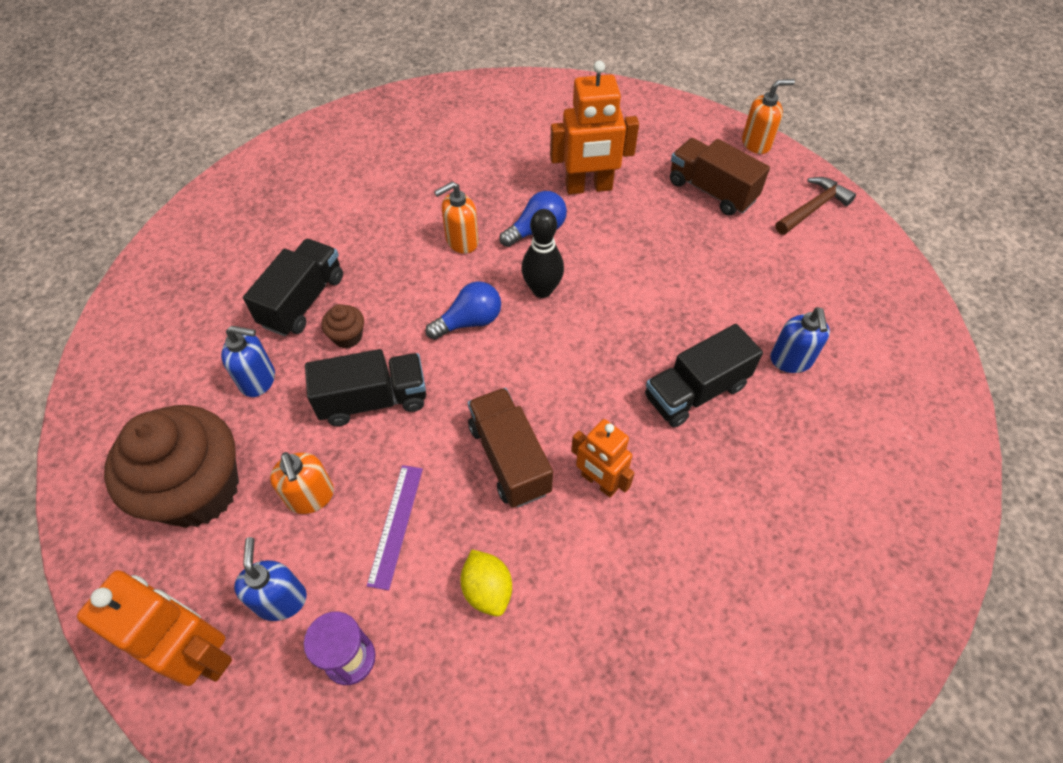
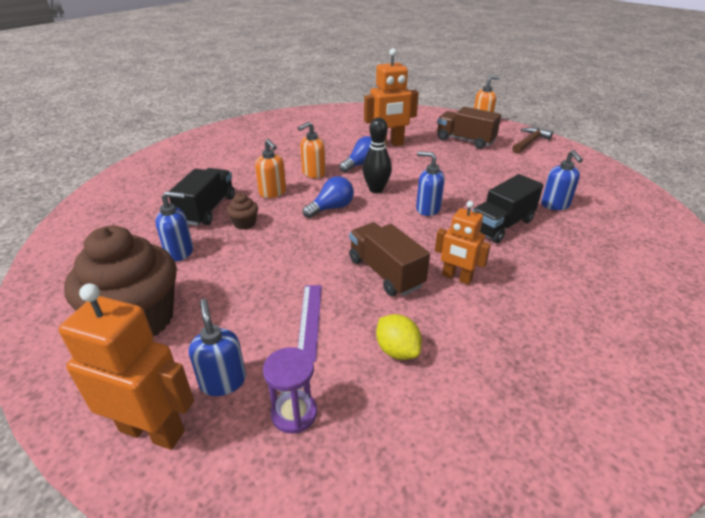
camera: 10 degrees left, 20 degrees down
orange soap dispenser [270,452,334,514] -> orange soap dispenser moved to [255,139,286,198]
black truck [305,349,426,426] -> none
none -> blue soap dispenser [416,151,445,216]

